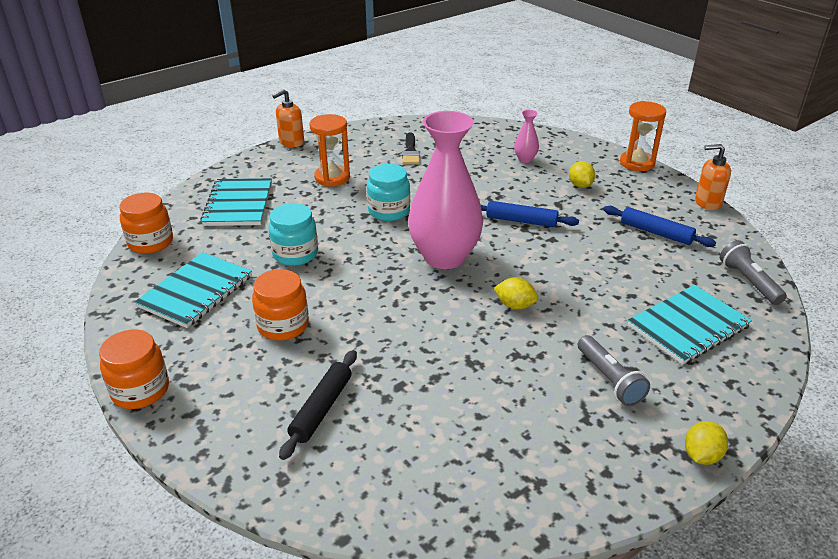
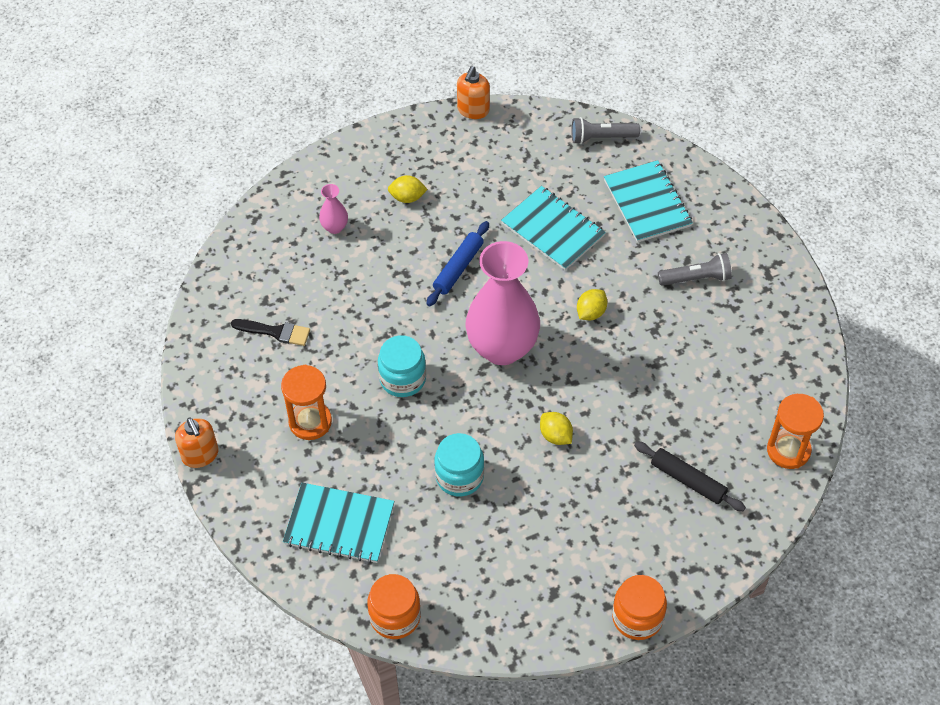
camera: 75 degrees left, 20 degrees up
turquoise notebook [135,252,252,328] -> turquoise notebook moved to [501,186,606,271]
orange jar [252,269,309,341] -> none
blue rolling pin [603,206,716,247] -> none
orange hourglass [620,101,666,171] -> orange hourglass moved to [767,394,824,469]
yellow lemon [685,421,728,465] -> yellow lemon moved to [540,412,573,445]

